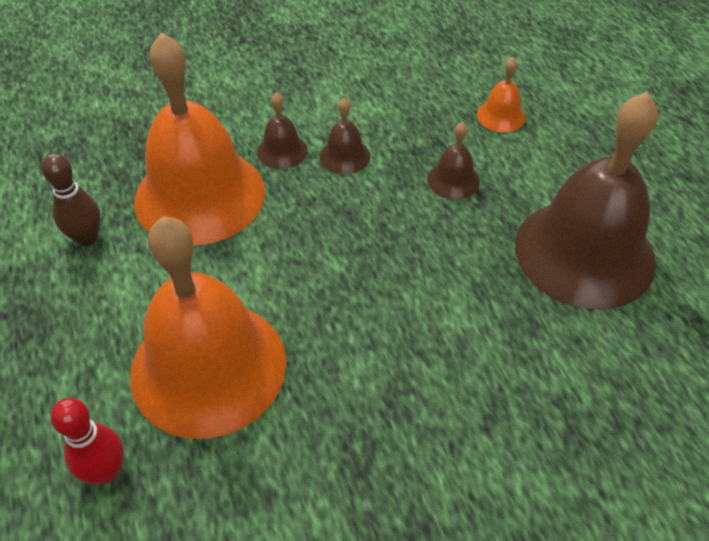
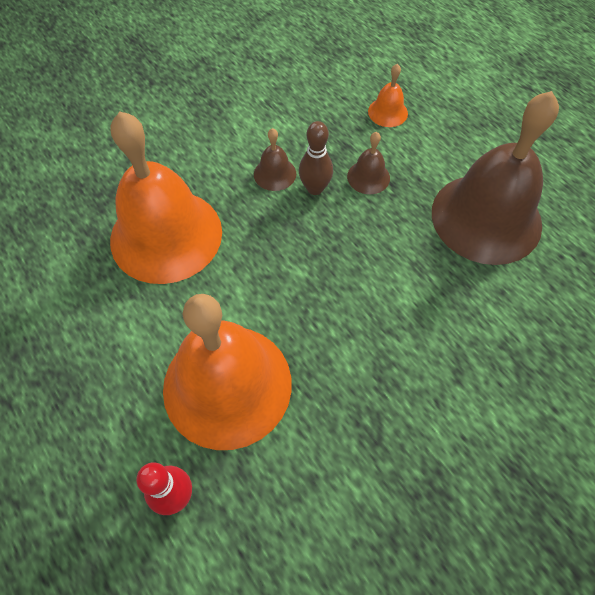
camera: 15 degrees left, 10 degrees up
brown bowling pin [42,153,101,246] -> brown bowling pin moved to [299,121,333,195]
brown bell [257,92,308,169] -> none

